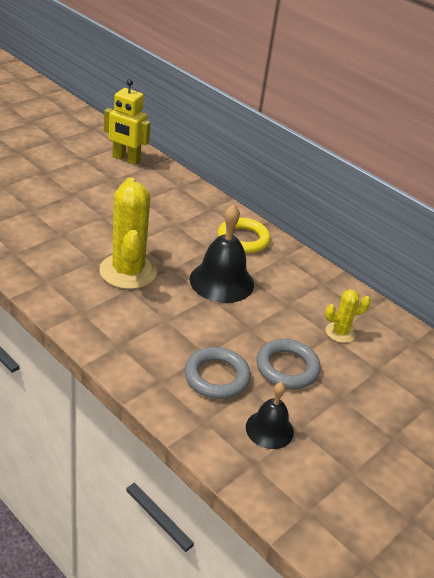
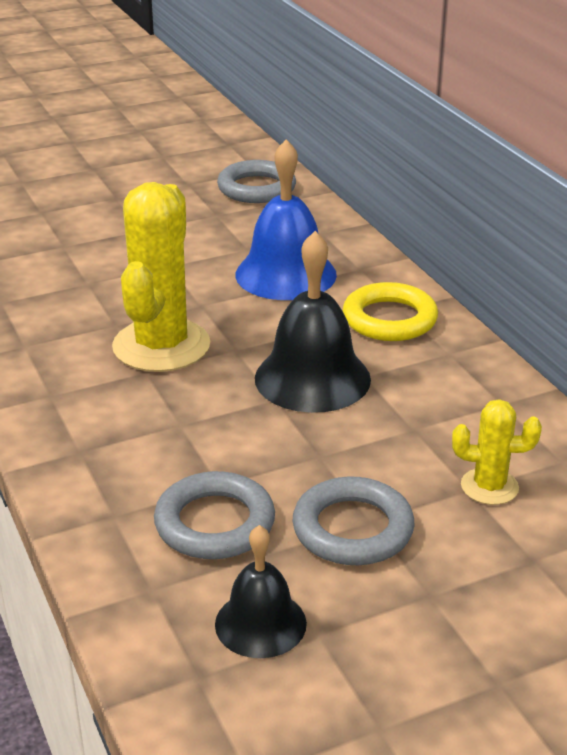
camera: 25 degrees right, 5 degrees down
yellow robot [104,79,151,165] -> grey ring [217,160,296,203]
none -> blue bell [235,139,337,300]

